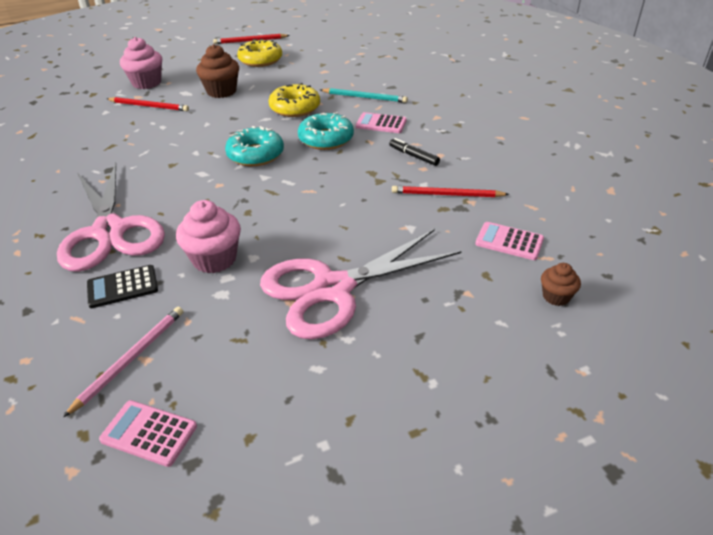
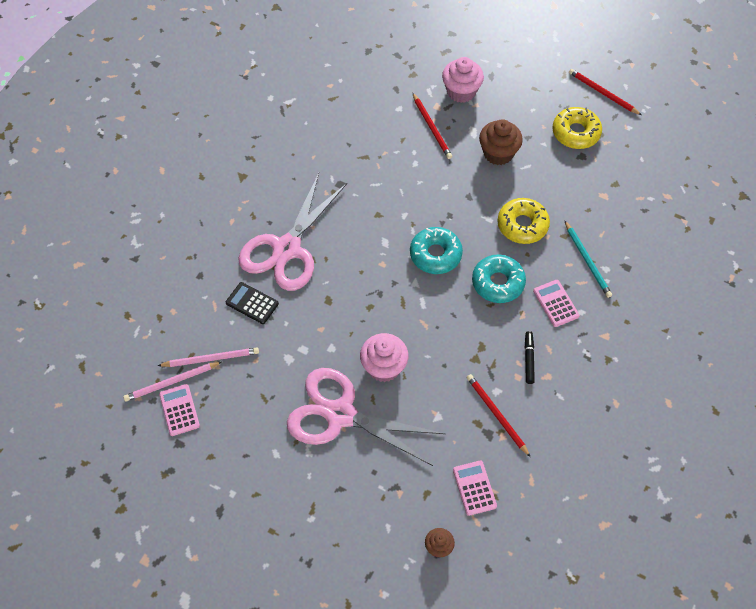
camera: 50 degrees right, 20 degrees up
pink cupcake [176,200,241,273] -> pink cupcake moved to [360,333,409,382]
none -> pink pencil [123,362,221,402]

